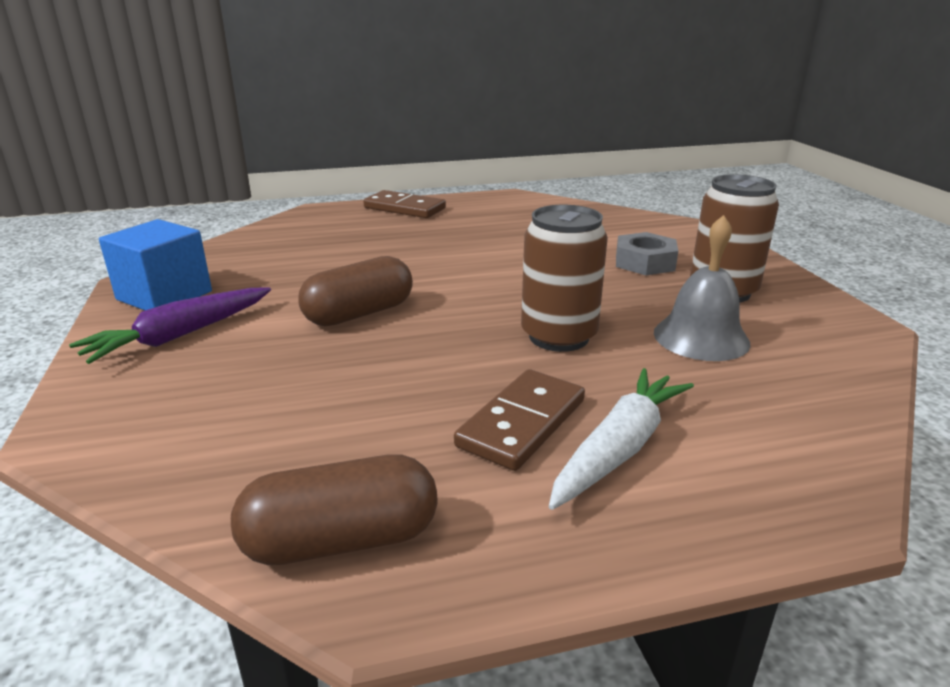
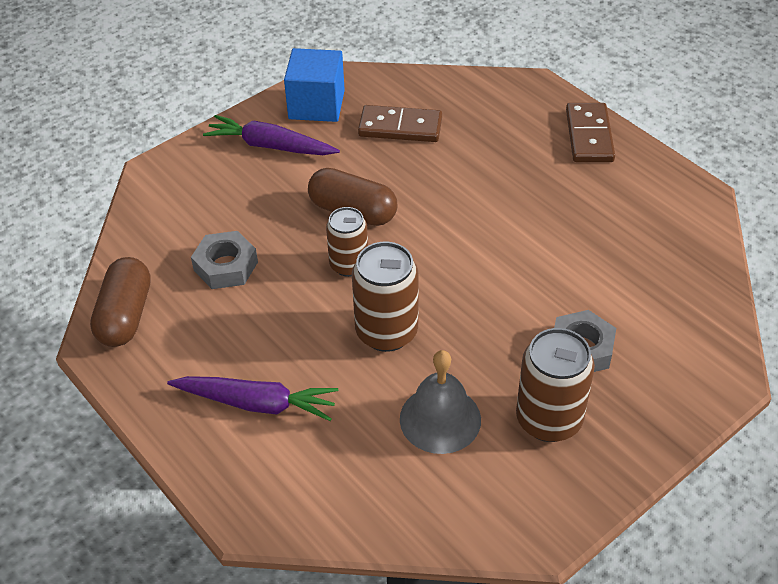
camera: 65 degrees right, 20 degrees up
brown capsule [231,454,438,565] -> brown capsule turned 45 degrees clockwise [90,257,151,347]
brown domino [454,369,585,471] -> brown domino moved to [358,105,442,142]
white carrot [549,368,694,510] -> purple carrot [167,376,338,421]
none -> grey nut [191,231,258,289]
none -> brown can [326,207,368,277]

